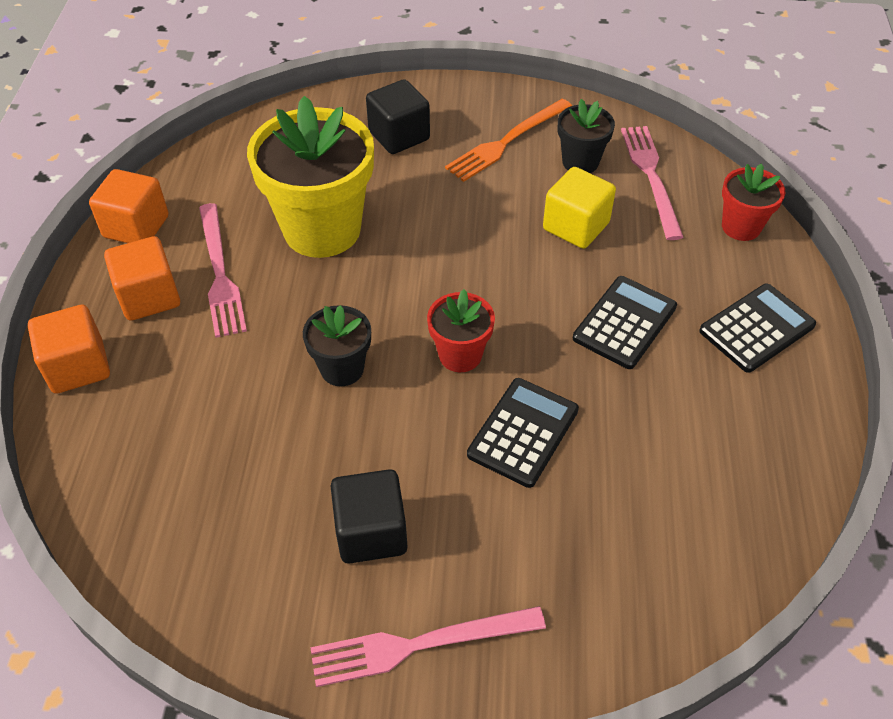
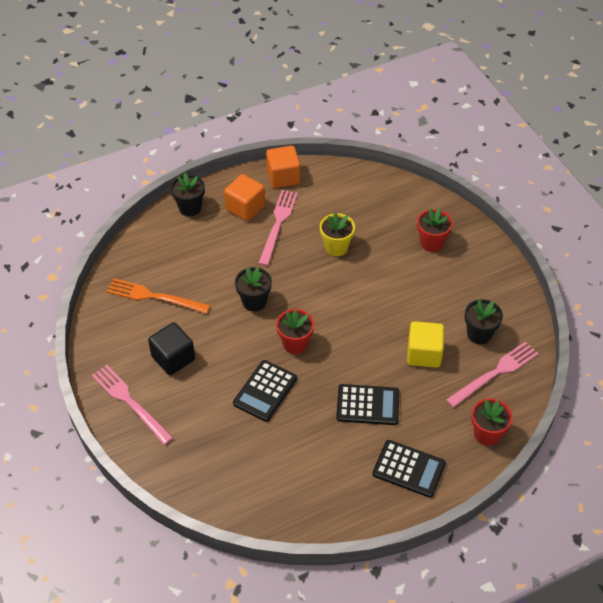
camera: 60 degrees right, 0 degrees up
orange cube [28,304,110,394] -> black flower pot [170,173,205,216]
pink fork [199,203,247,338] -> pink fork turned 150 degrees clockwise [258,190,298,266]
yellow flower pot [247,96,374,258] -> yellow flower pot [320,213,355,256], size x0.50
black cube [366,79,430,154] -> red flower pot [417,208,453,252]
orange fork [445,99,572,182] -> orange fork moved to [106,278,211,314]
black calculator [467,378,579,488] -> black calculator turned 120 degrees clockwise [233,360,297,422]

